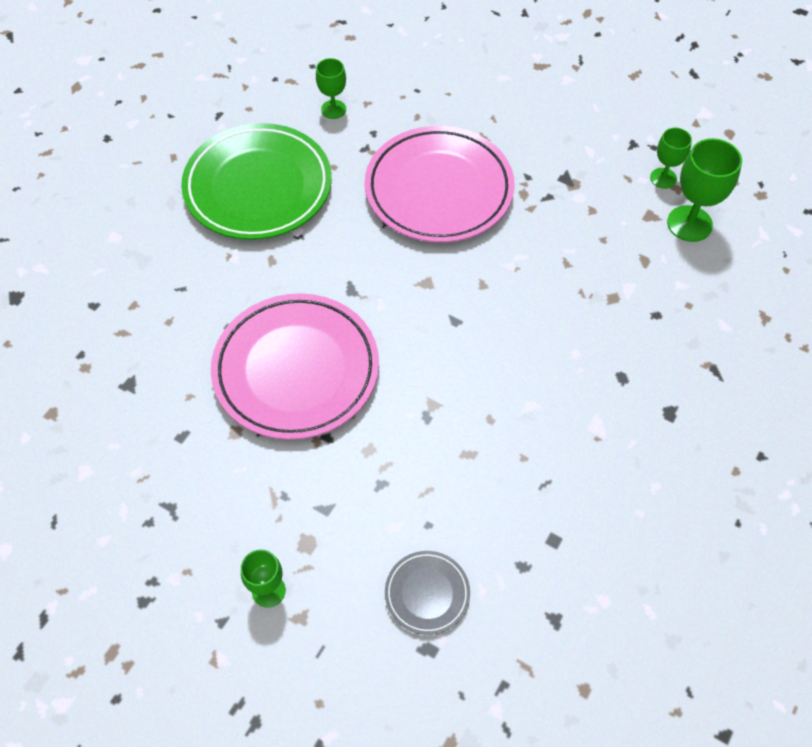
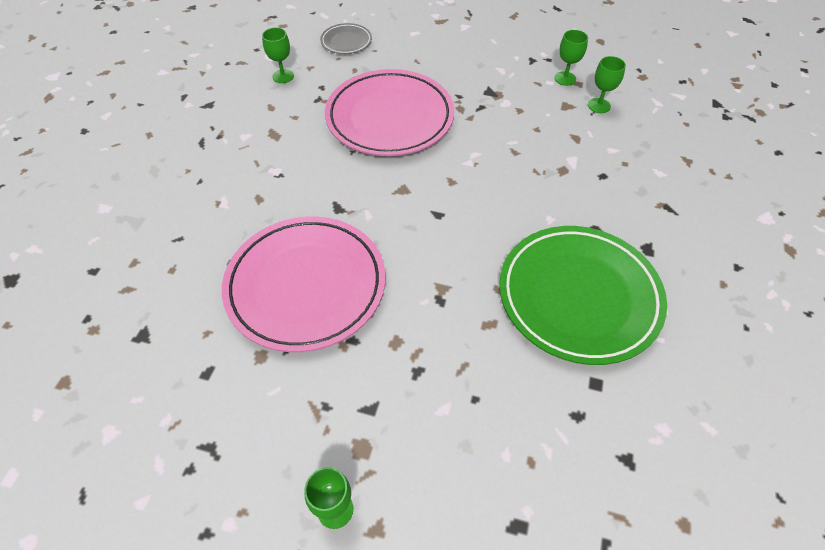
camera: 15 degrees left, 5 degrees down
green plate [181,123,332,240] -> green plate moved to [499,226,667,365]
grey plate [385,551,470,635] -> grey plate moved to [320,23,372,54]
green goblet [667,138,742,242] -> green goblet [588,56,626,113], size x0.61

